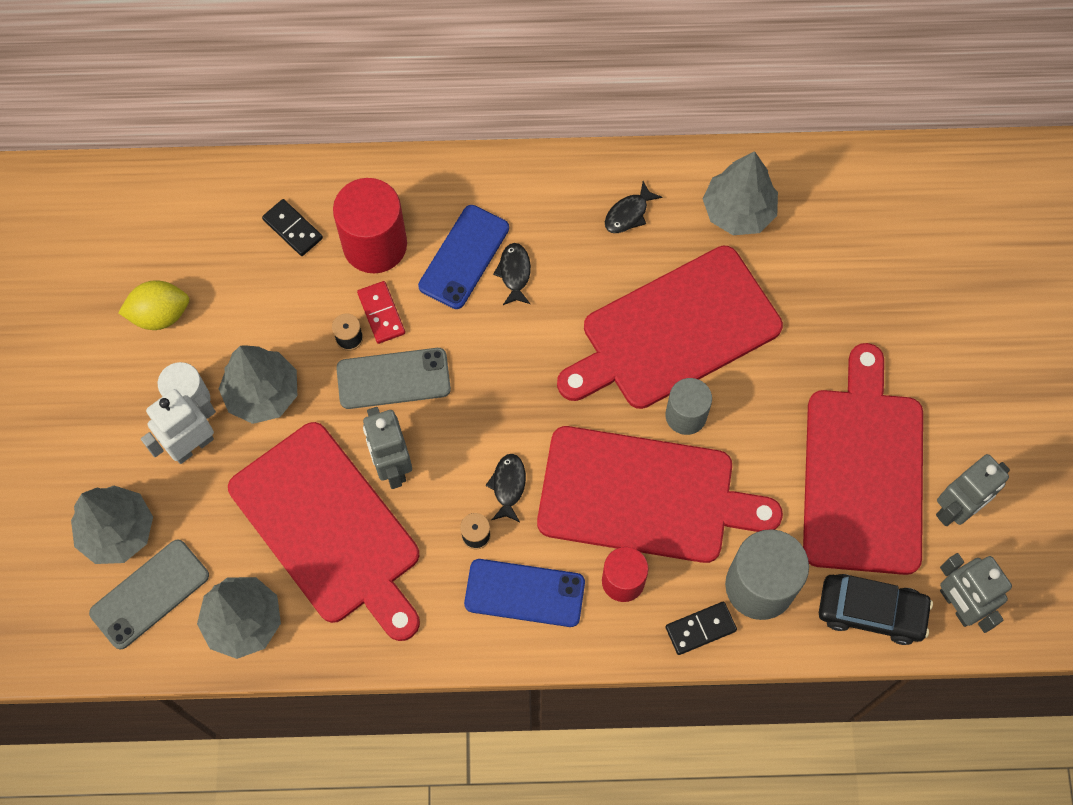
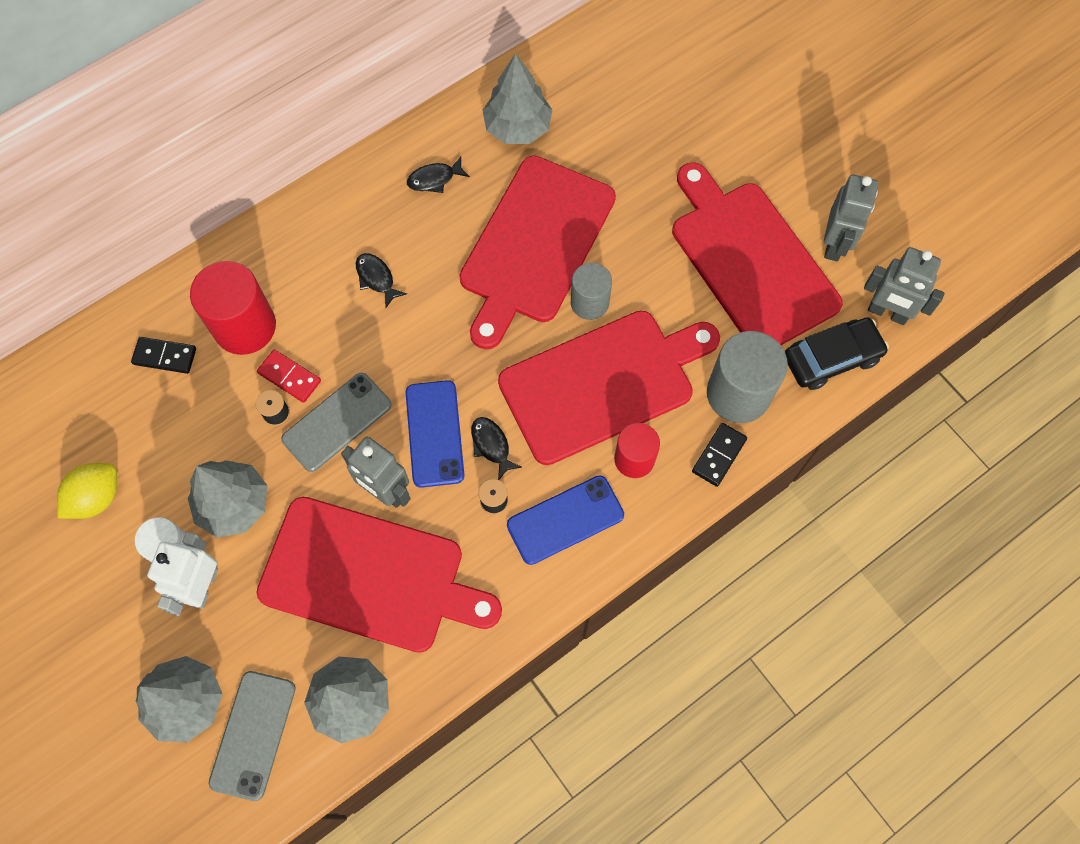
camera: 35 degrees left, 0 degrees up
blue phone [418,205,509,309] -> blue phone moved to [406,380,464,488]
black fish [605,181,663,233] -> black fish turned 60 degrees clockwise [407,157,470,193]

